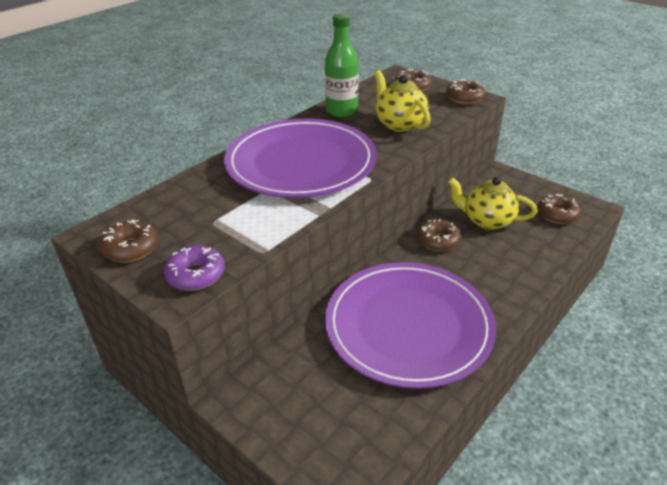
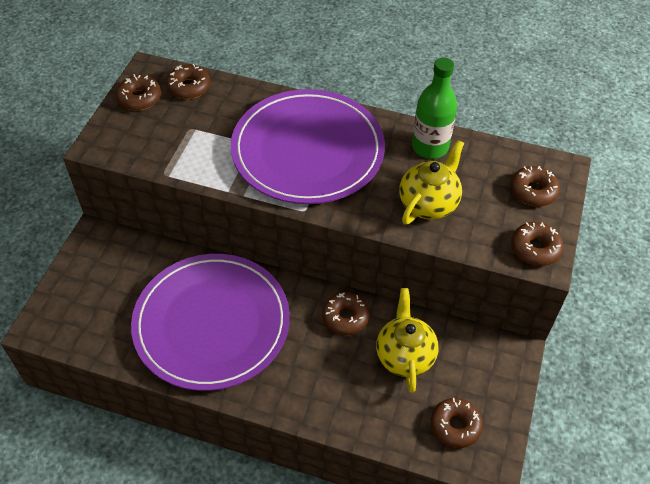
camera: 65 degrees right, 15 degrees up
purple donut [164,245,225,291] -> none
none -> brown donut [166,64,211,99]

